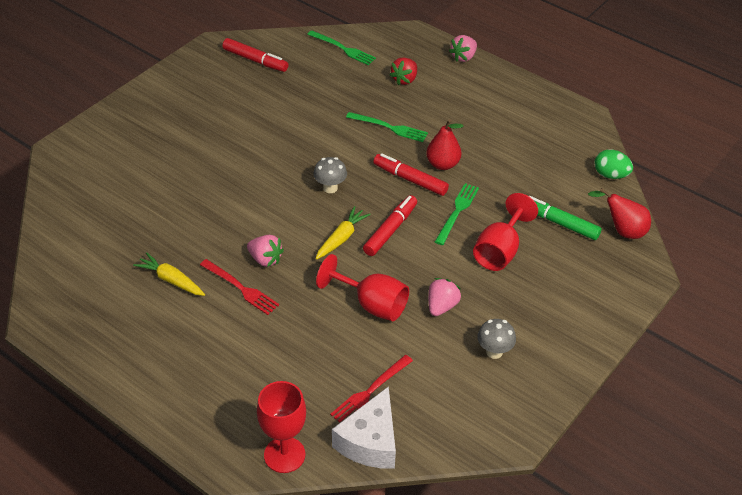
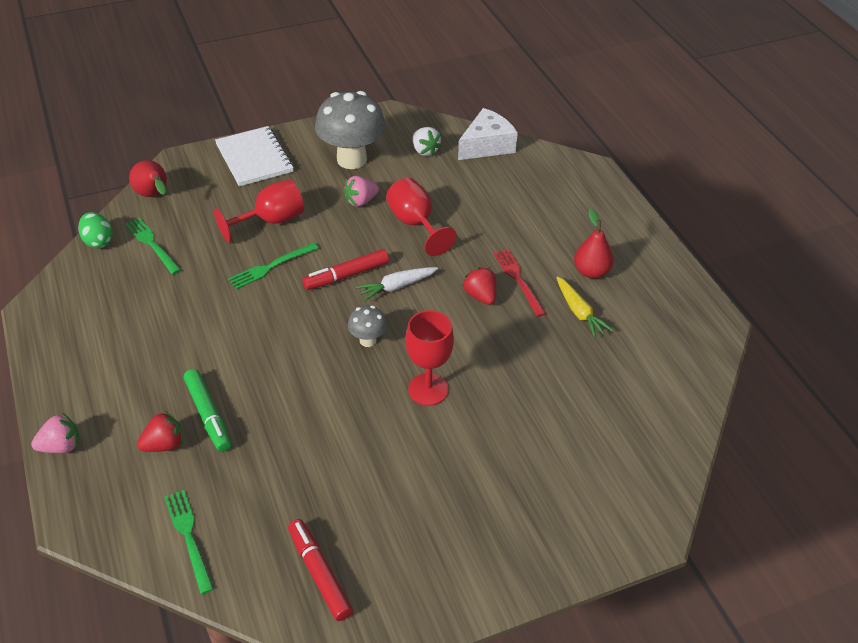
camera: 150 degrees left, 0 degrees up
pink strawberry [247,235,284,267] -> red strawberry [462,267,496,305]
red goblet [257,381,306,473] -> red goblet moved to [405,310,454,406]
yellow carrot [315,206,371,260] -> white carrot [356,267,438,301]
red fork [330,355,413,422] -> none
green fork [346,112,428,142] -> green fork moved to [125,218,181,274]
red marker [373,153,449,196] -> none
red pear [426,119,463,170] -> red pear moved to [574,208,613,279]
grey mushroom [477,319,516,359] -> grey mushroom [315,91,386,169], size x2.12
green marker [529,196,602,240] -> green marker moved to [184,369,231,452]
none -> white notebook [215,126,294,186]
none -> white strawberry [413,127,442,156]

